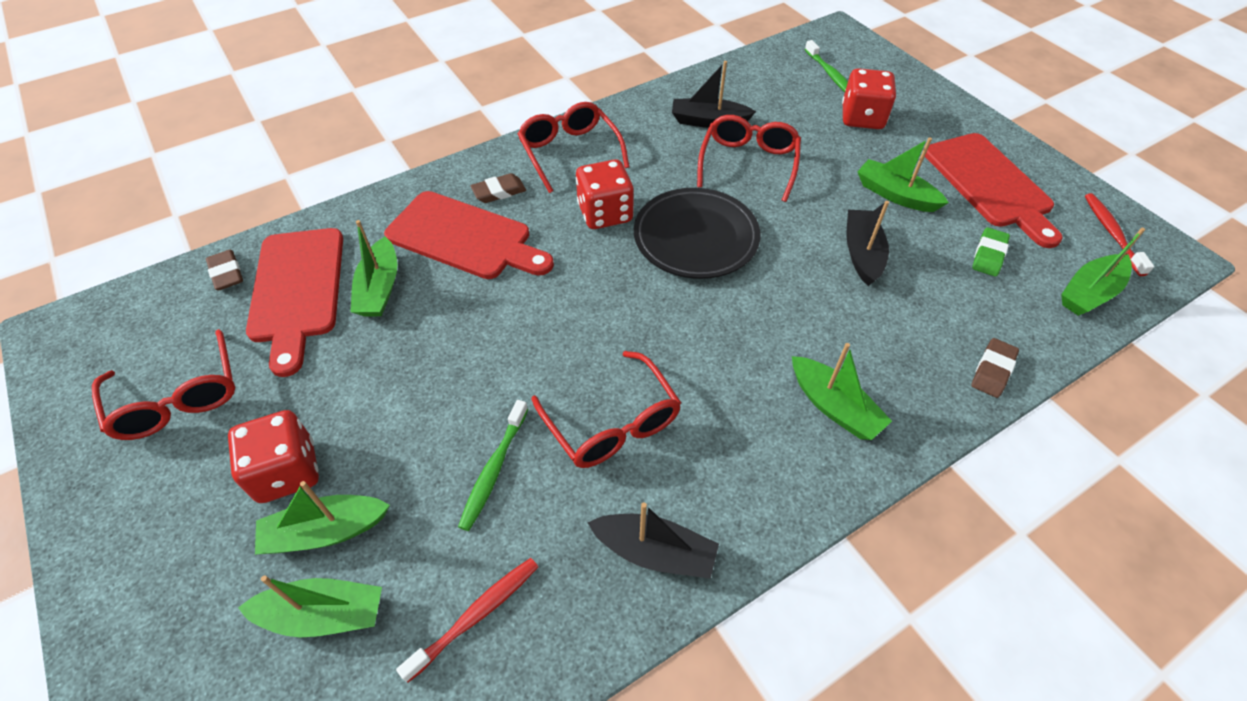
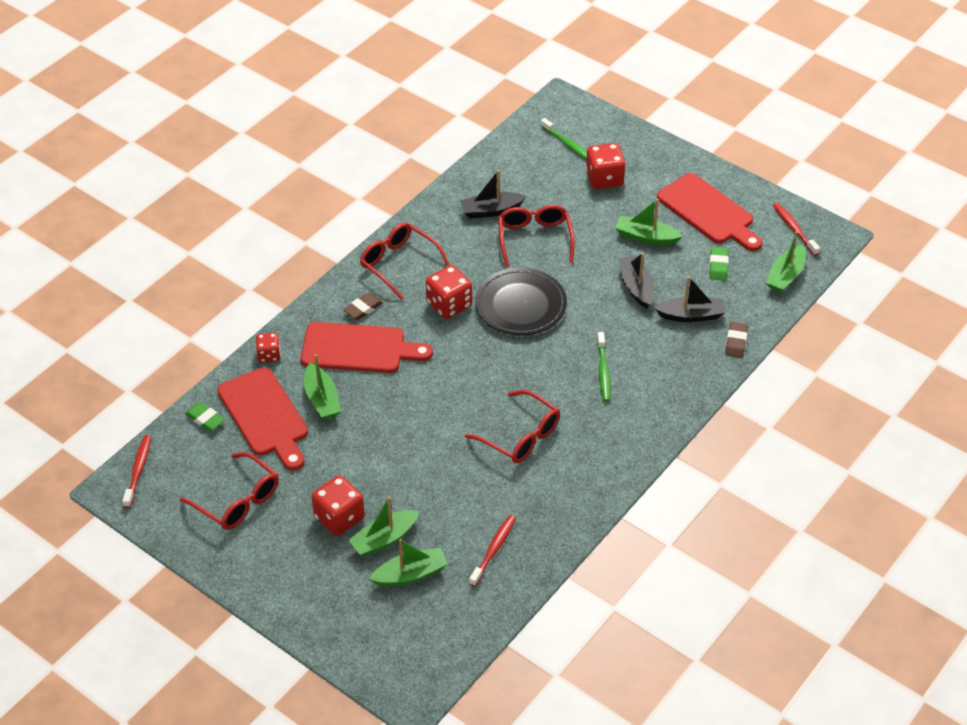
camera: 20 degrees left, 5 degrees down
brown eraser [206,250,243,291] -> green eraser [185,402,225,431]
green toothbrush [458,400,528,531] -> green toothbrush moved to [597,332,611,402]
black boat [587,502,719,579] -> black boat moved to [655,276,725,322]
green boat [792,343,892,440] -> none
none -> red toothbrush [122,435,151,508]
none -> red dice [256,333,280,362]

